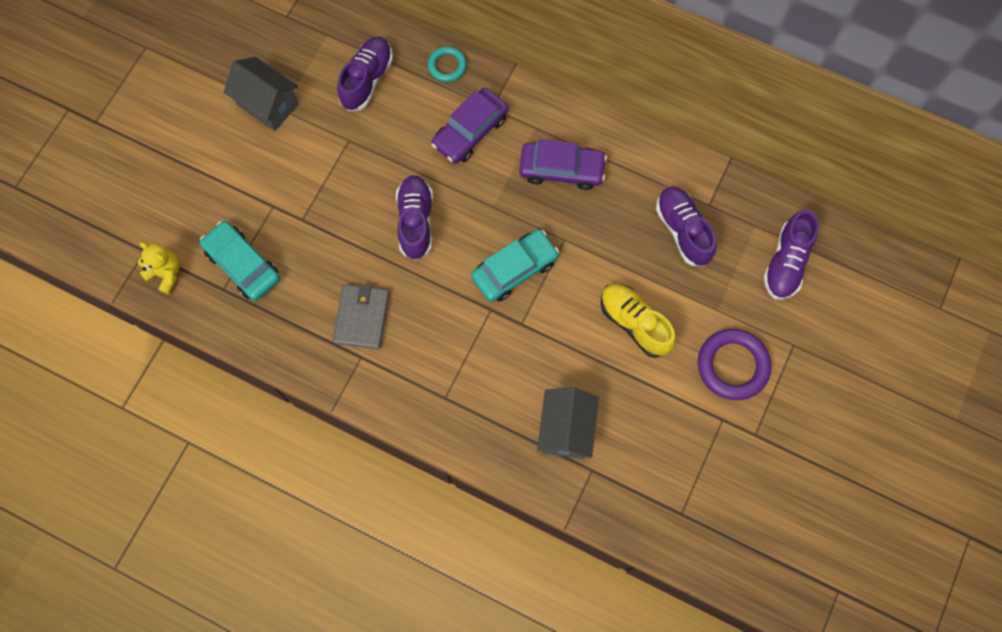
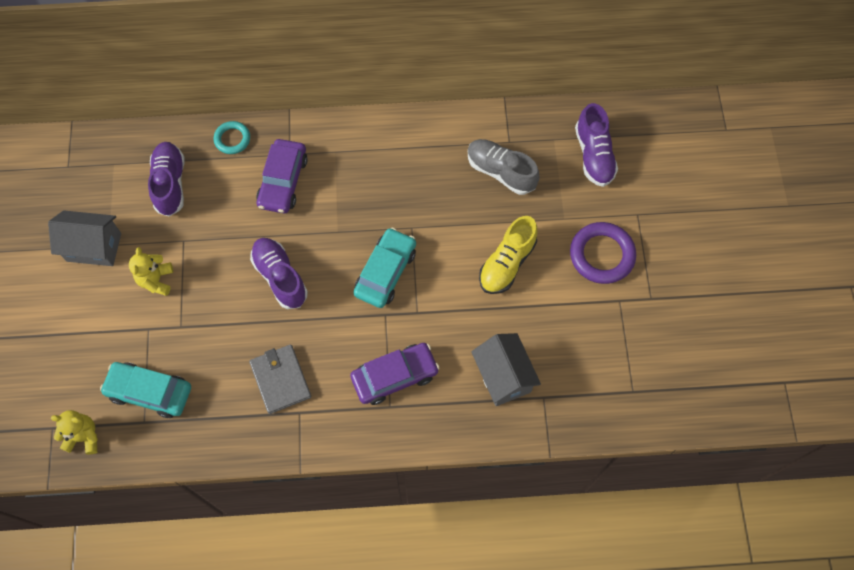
camera: 30 degrees left, 5 degrees down
purple car [519,139,607,190] -> purple car moved to [350,343,439,405]
yellow shoe [601,284,676,358] -> yellow shoe turned 75 degrees counterclockwise [479,216,538,294]
purple shoe [656,186,717,266] -> grey shoe [468,139,540,195]
none -> yellow teddy bear [129,247,173,296]

